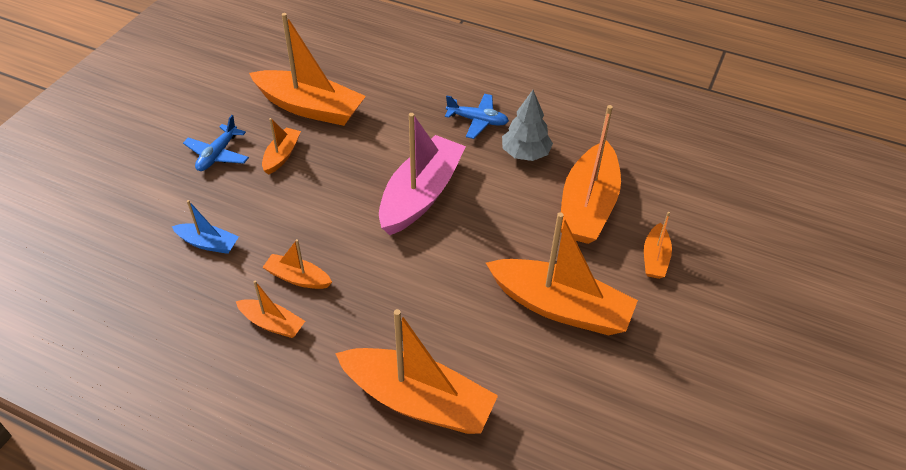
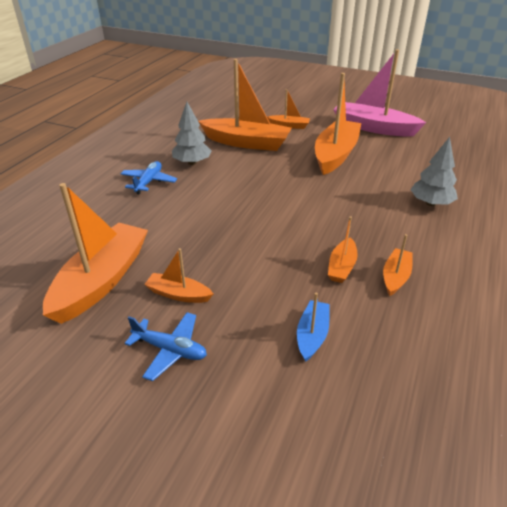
camera: 90 degrees left, 10 degrees down
orange boat [335,309,498,434] -> grey tree [410,137,458,206]
pink boat [379,113,466,235] -> pink boat moved to [333,50,427,137]

